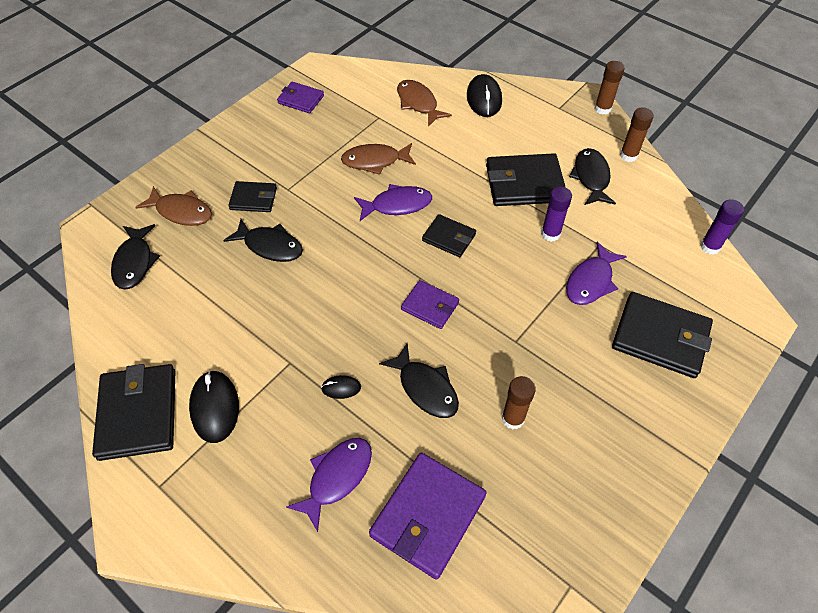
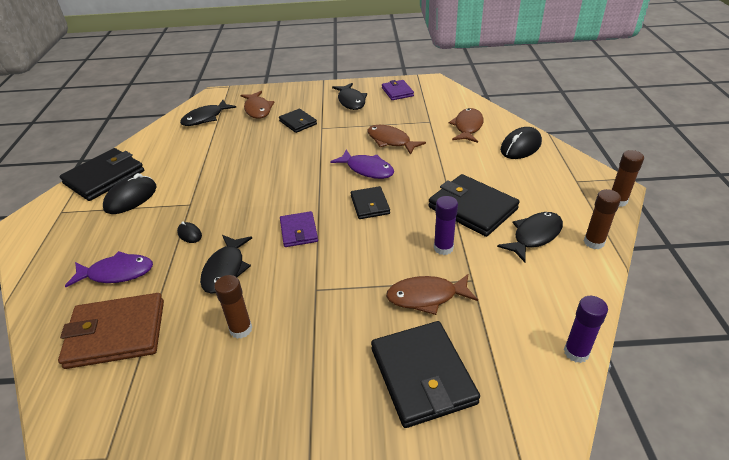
camera: 50 degrees right, 15 degrees down
black fish [223,219,303,262] -> black fish moved to [332,83,367,110]
purple wallet [369,453,487,580] -> brown wallet [58,293,164,369]
purple fish [566,242,627,305] -> brown fish [386,274,478,315]

